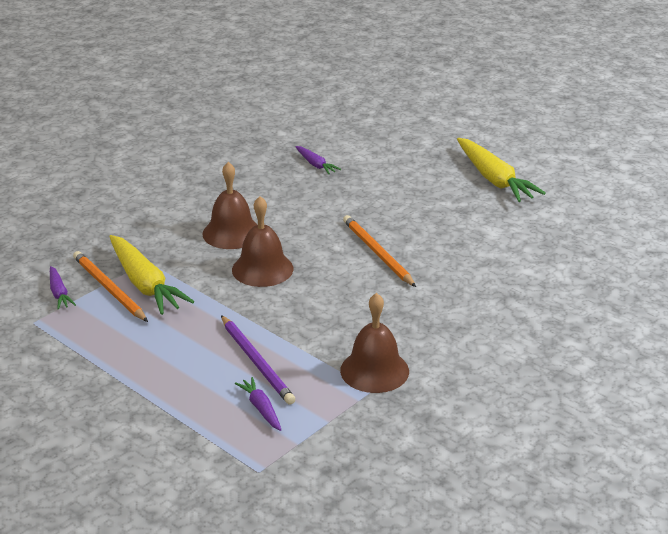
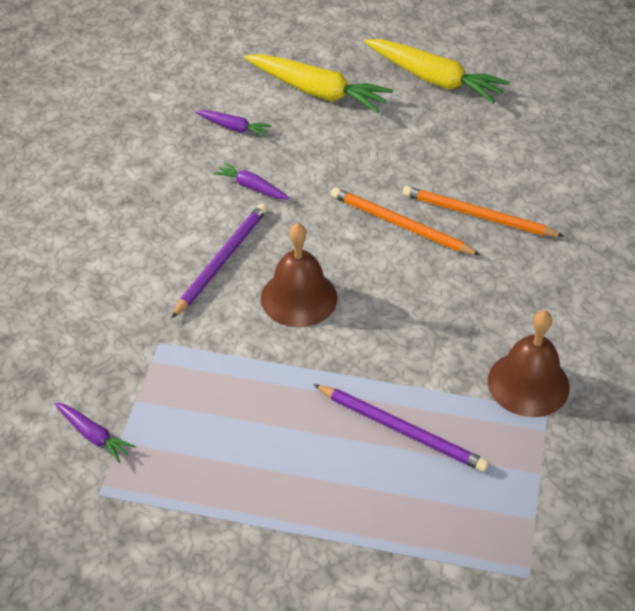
camera: 30 degrees left, 15 degrees up
orange pencil [73,251,148,322] -> orange pencil moved to [403,186,564,237]
yellow carrot [109,235,195,315] -> yellow carrot moved to [244,54,393,113]
brown bell [203,162,257,249] -> purple pencil [171,203,267,319]
purple carrot [235,377,281,431] -> purple carrot moved to [213,162,290,200]

